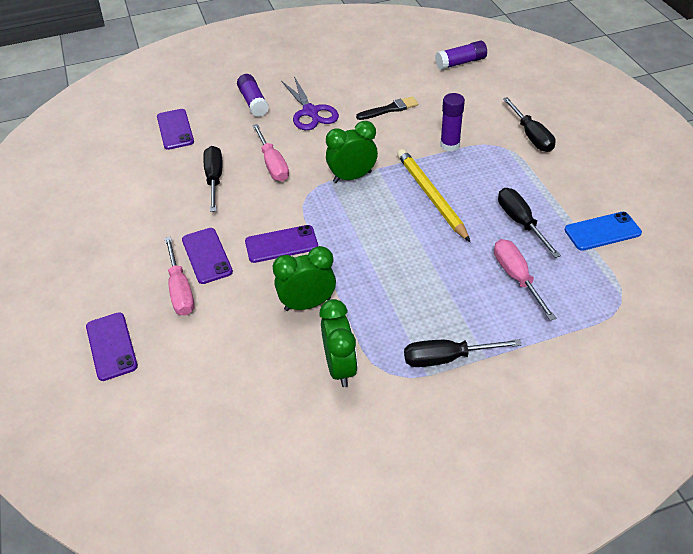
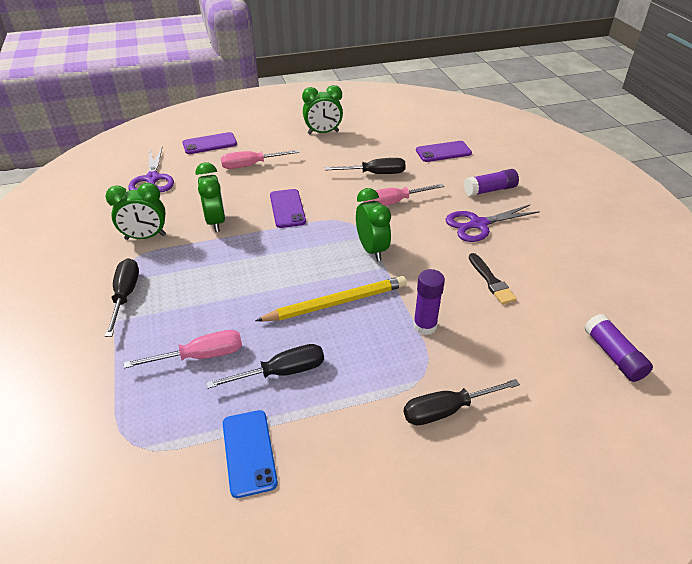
camera: 90 degrees right, 5 degrees down
purple phone [182,228,233,284] -> none
none -> purple scissors [128,146,174,192]
none -> green clock [302,85,343,134]

